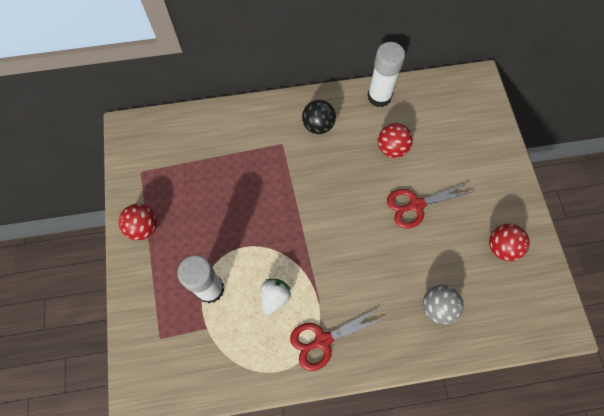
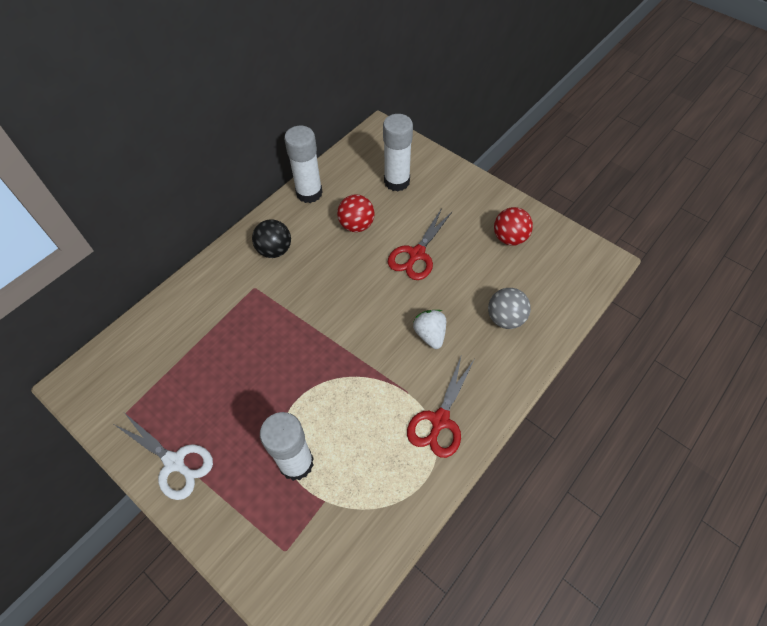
camera: 40 degrees left, 10 degrees down
red ball [118,204,157,240] -> white scissors [115,414,213,500]
white strawberry [261,279,291,315] -> white strawberry moved to [413,310,446,349]
none -> white glue stick [383,114,413,192]

